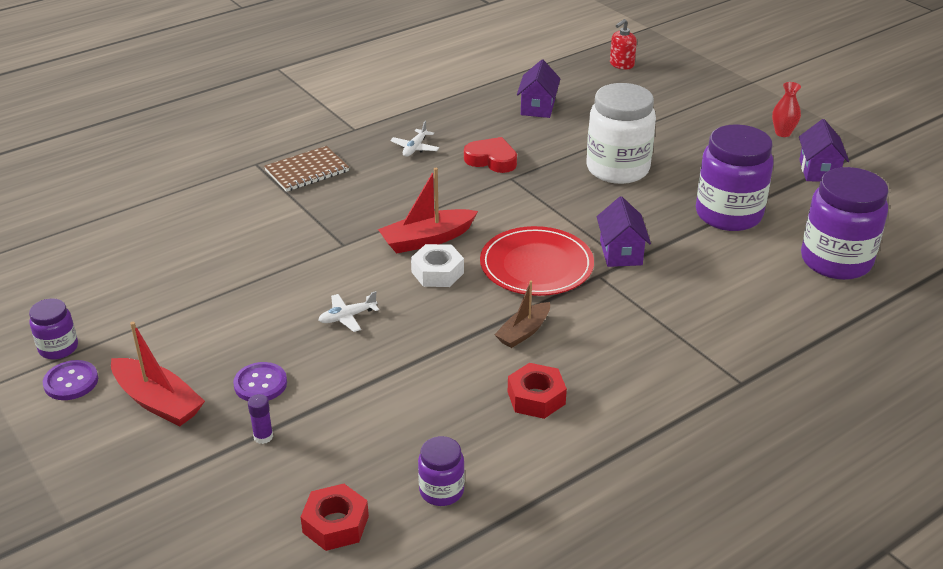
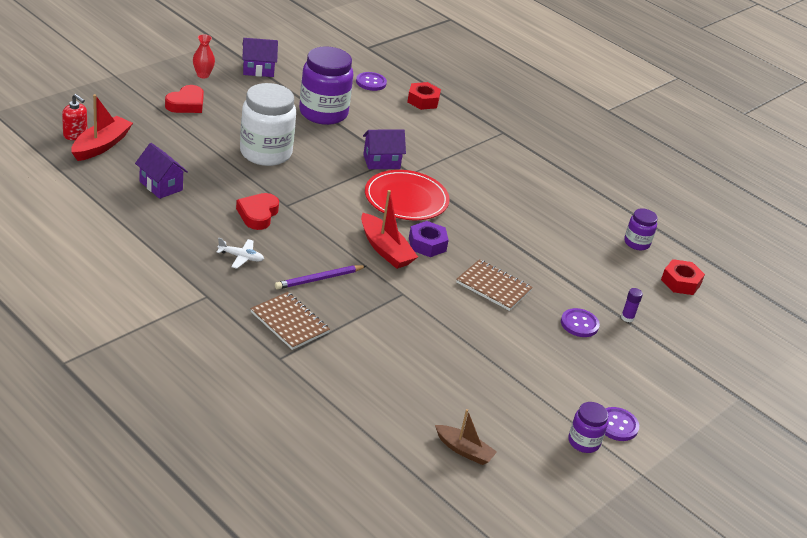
camera: 105 degrees left, 0 degrees up
red boat [111,322,205,426] -> red boat moved to [72,94,133,161]
white plane [318,291,379,332] -> brown notebook [456,259,533,311]
white nut [411,244,464,287] -> purple nut [409,221,449,257]
brown boat [494,281,550,348] -> brown boat moved to [435,409,497,465]
red nut [508,363,567,419] -> red nut moved to [407,82,441,110]
purple house [517,60,560,118] -> purple house turned 45 degrees clockwise [135,143,188,199]
purple jar [801,167,888,280] -> purple button [356,72,387,91]
none -> red heart [165,85,204,113]
none -> purple pencil [275,265,366,290]

